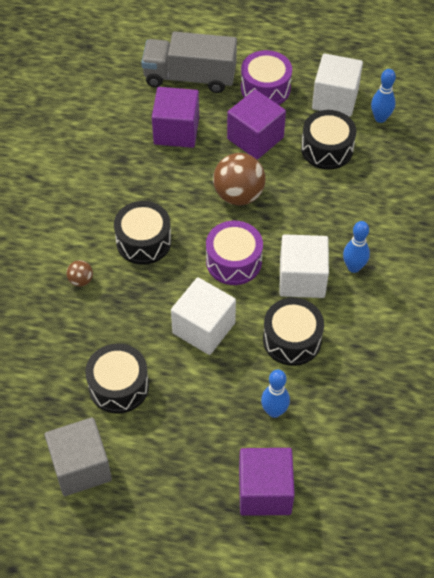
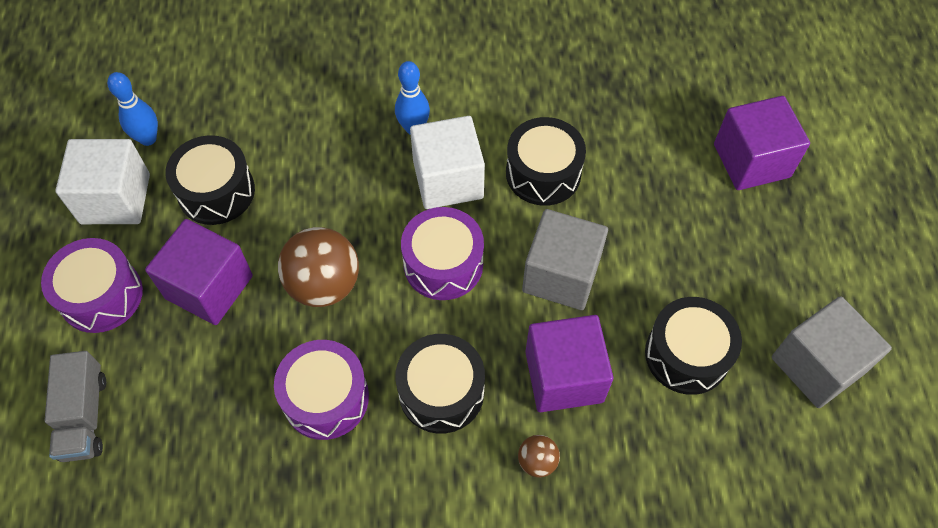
camera: 105 degrees left, 5 degrees up
grey truck [141,32,237,93] -> grey truck [45,351,106,462], size x0.63
purple cube [152,87,199,148] -> purple cube moved to [525,315,613,412]
white cube [171,277,236,355] -> grey cube [522,209,608,310]
blue bowling pin [261,369,290,418] -> none
none -> purple drum [274,340,369,440]

